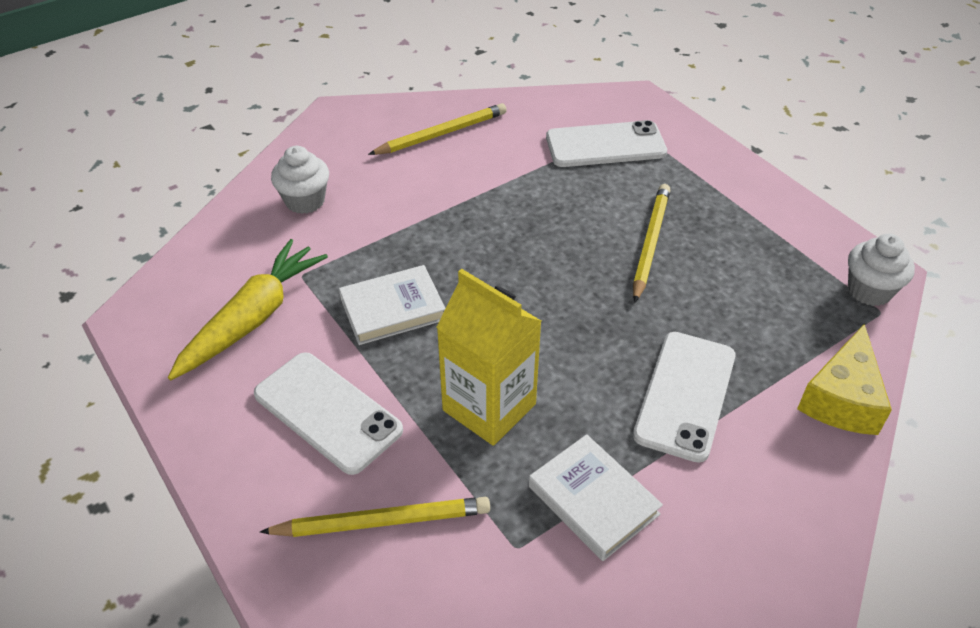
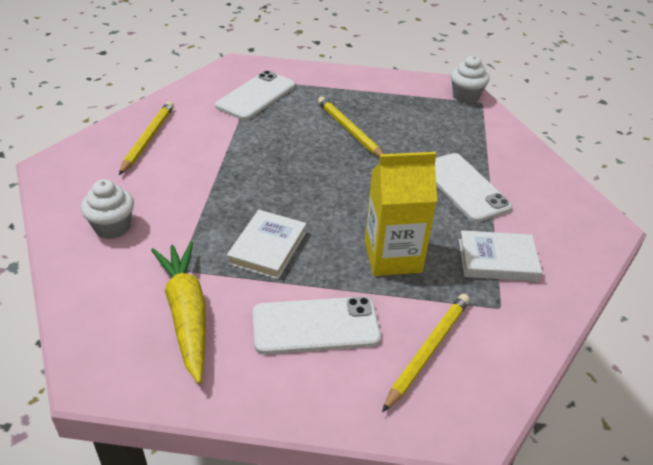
camera: 50 degrees left, 5 degrees down
yellow cheese [797,324,892,435] -> none

